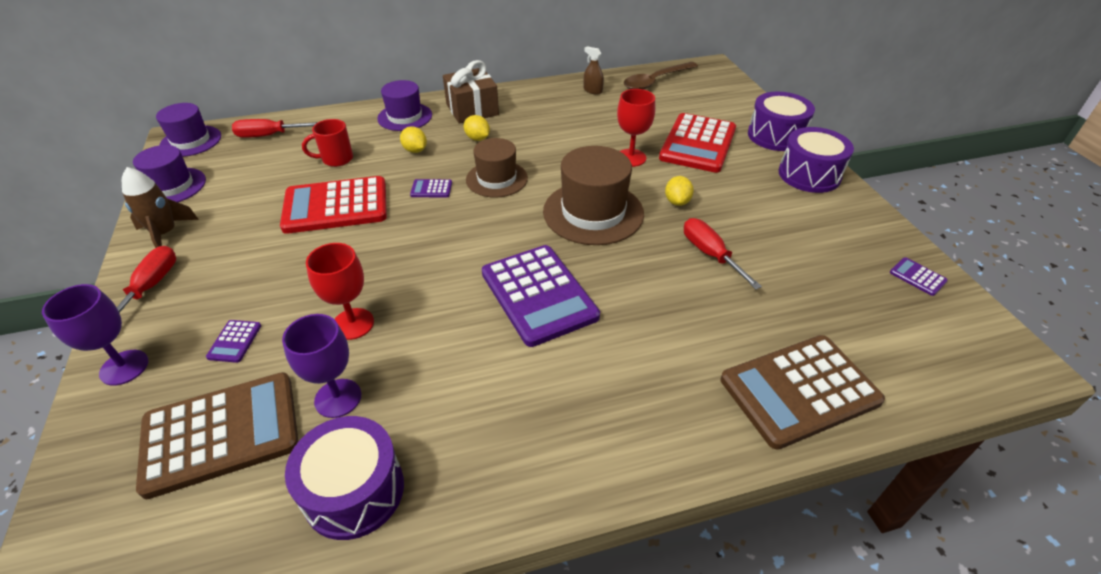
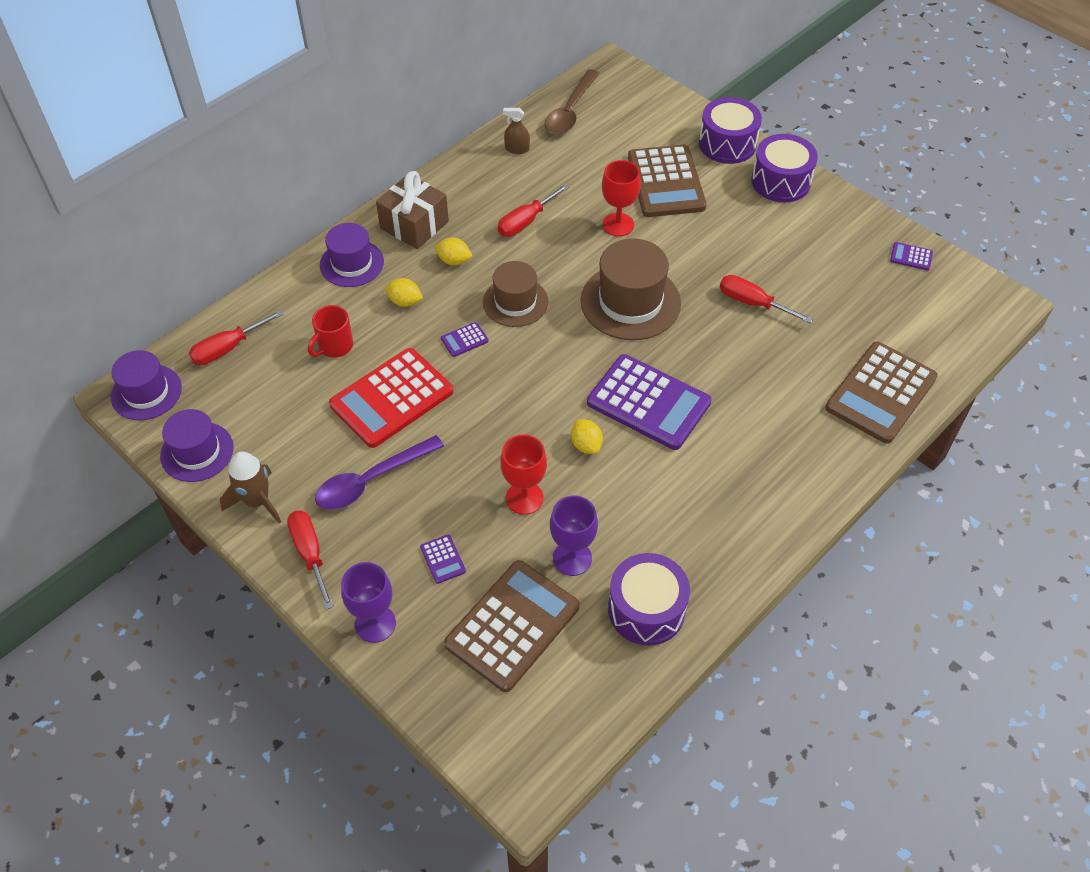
camera: 30 degrees left, 10 degrees up
red calculator [659,113,736,173] -> brown calculator [628,145,707,217]
yellow lemon [665,176,694,206] -> yellow lemon moved to [571,420,603,454]
none -> purple spoon [315,435,444,510]
none -> red screwdriver [498,184,570,237]

